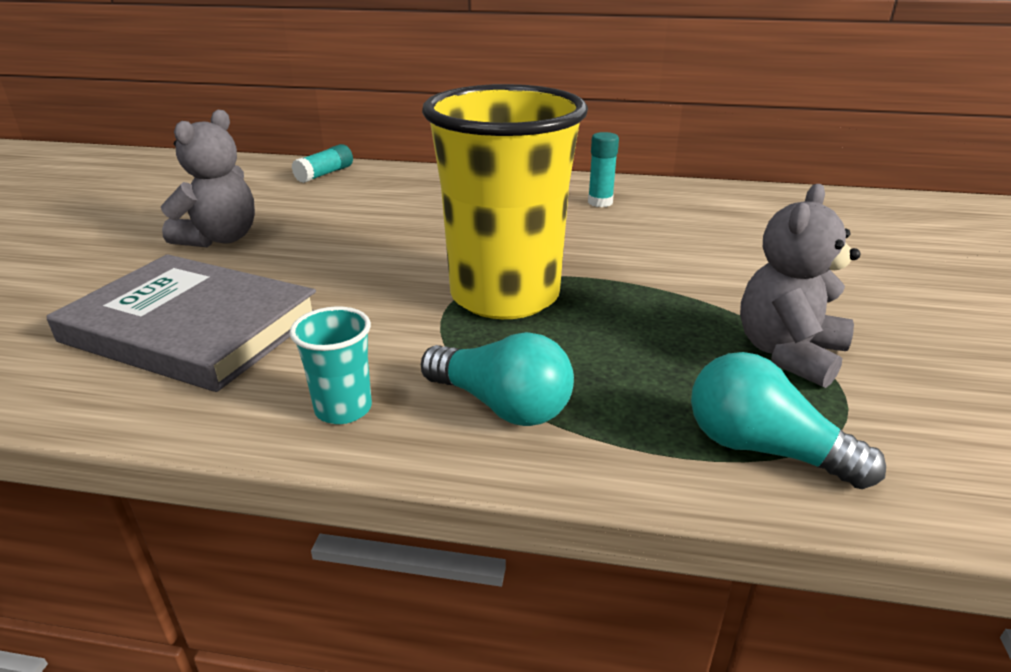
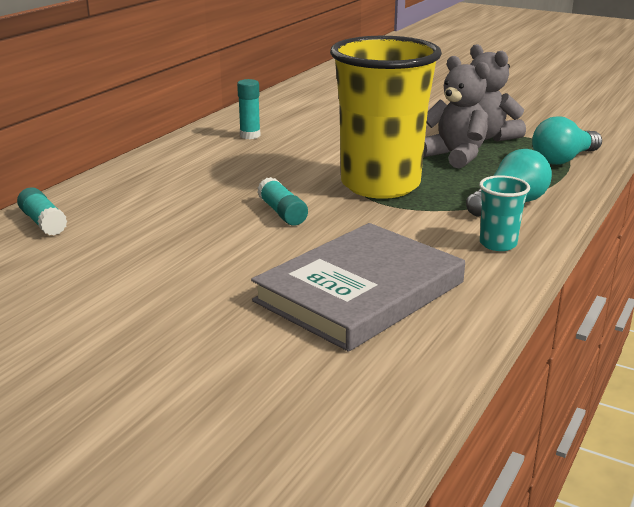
camera: 70 degrees left, 5 degrees down
grey teddy bear [161,110,255,247] -> grey teddy bear moved to [423,56,490,169]
none -> turquoise glue stick [257,177,308,226]

